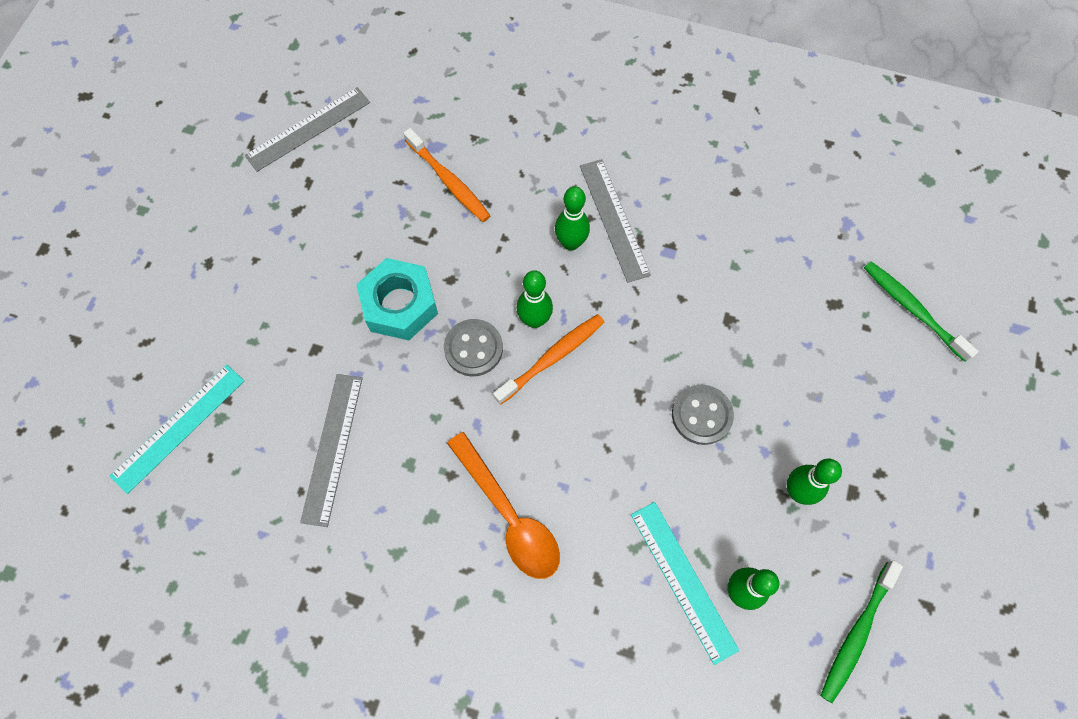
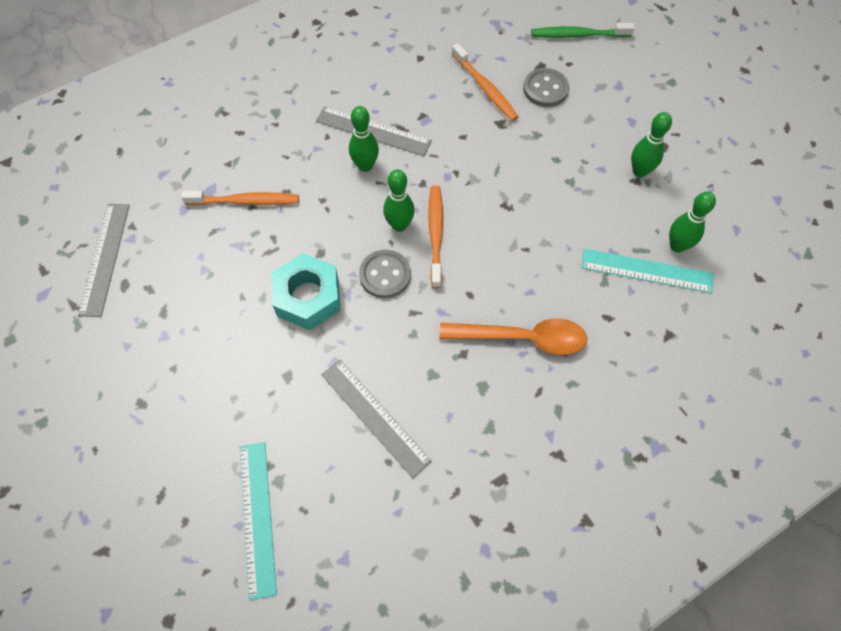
camera: 50 degrees left, 5 degrees down
grey button [672,384,734,445] -> grey button moved to [523,68,569,107]
green toothbrush [821,560,903,703] -> none
none -> orange toothbrush [452,43,519,121]

